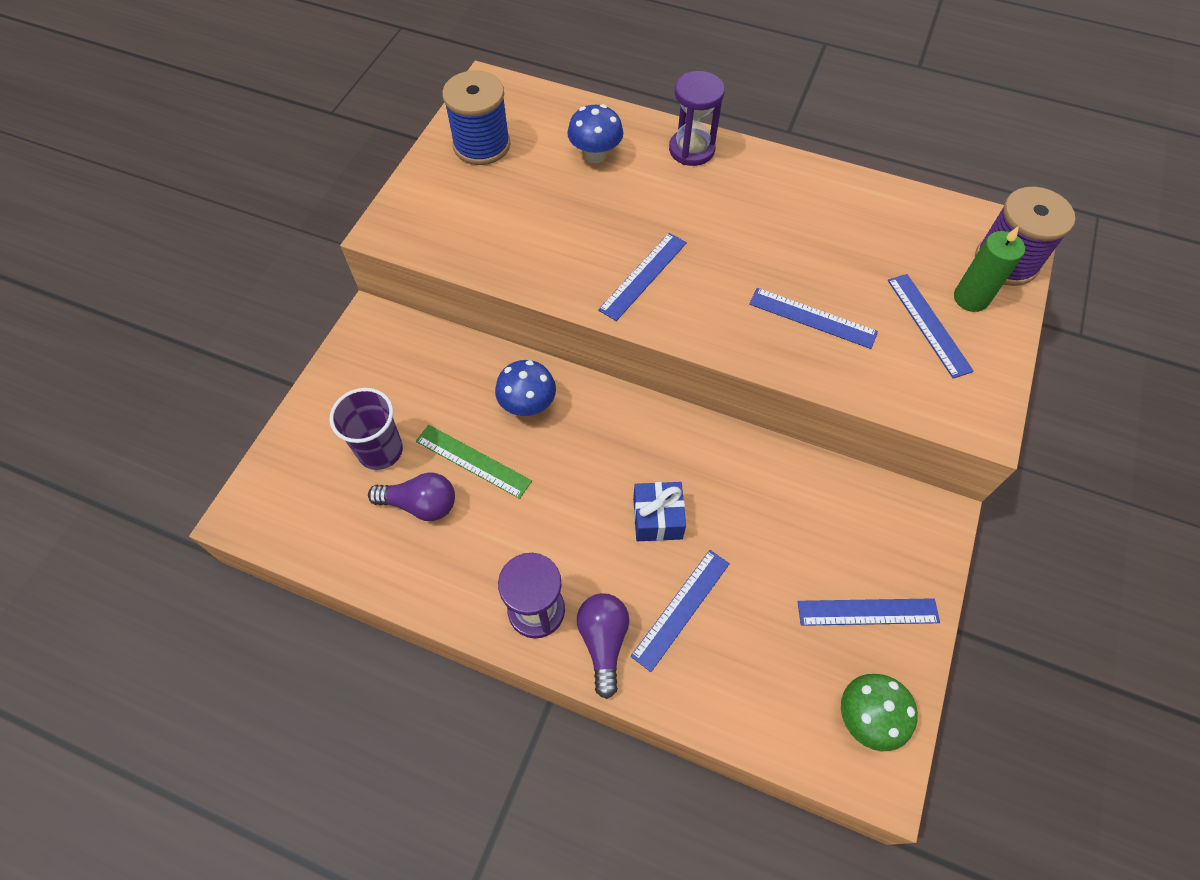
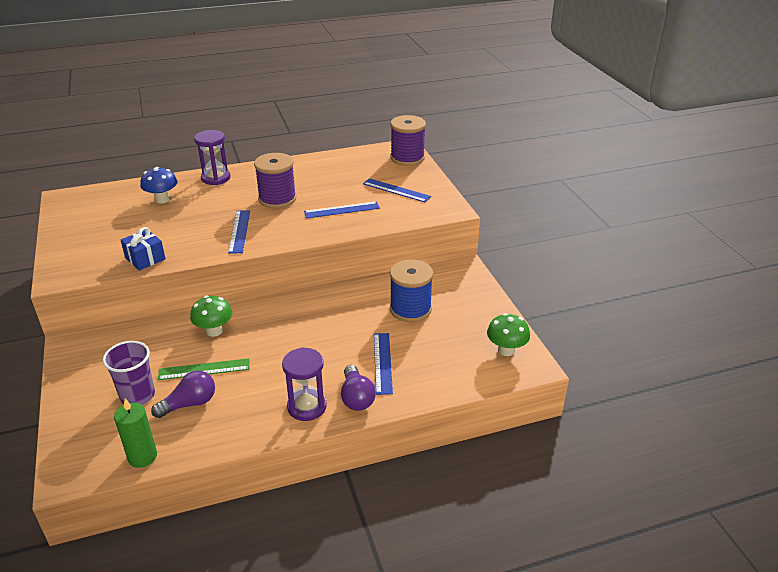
camera: 40 degrees left, 25 degrees down
blue spool [442,70,511,165] -> blue spool moved to [390,259,433,322]
blue mushroom [495,360,556,416] -> green mushroom [190,296,232,337]
purple light bulb [577,593,629,699] -> purple light bulb turned 150 degrees counterclockwise [341,365,376,411]
blue gift [633,482,686,541] -> blue gift moved to [121,227,165,271]
blue ruler [798,598,940,626] -> none
green candle [954,226,1025,312] -> green candle moved to [114,399,157,468]
none -> purple spool [254,153,297,209]

